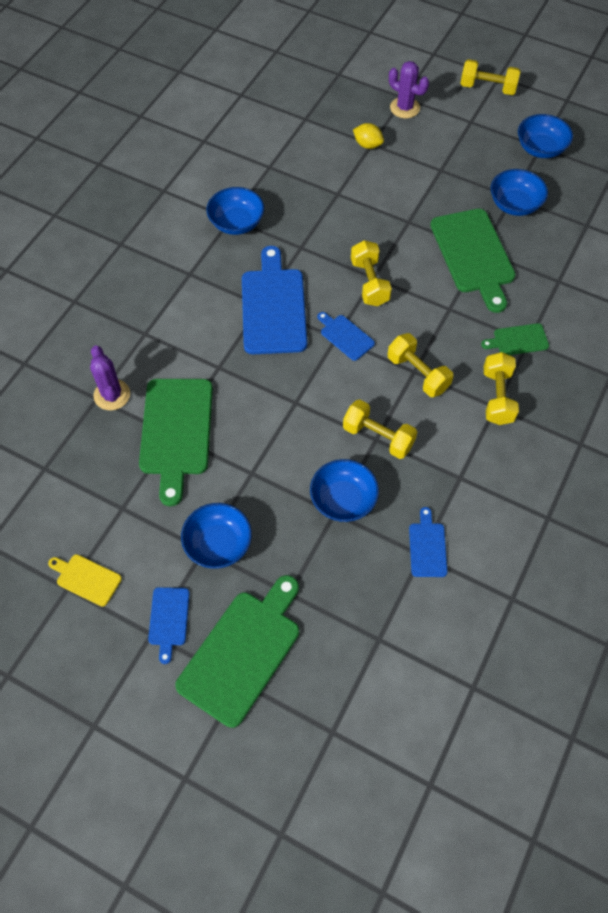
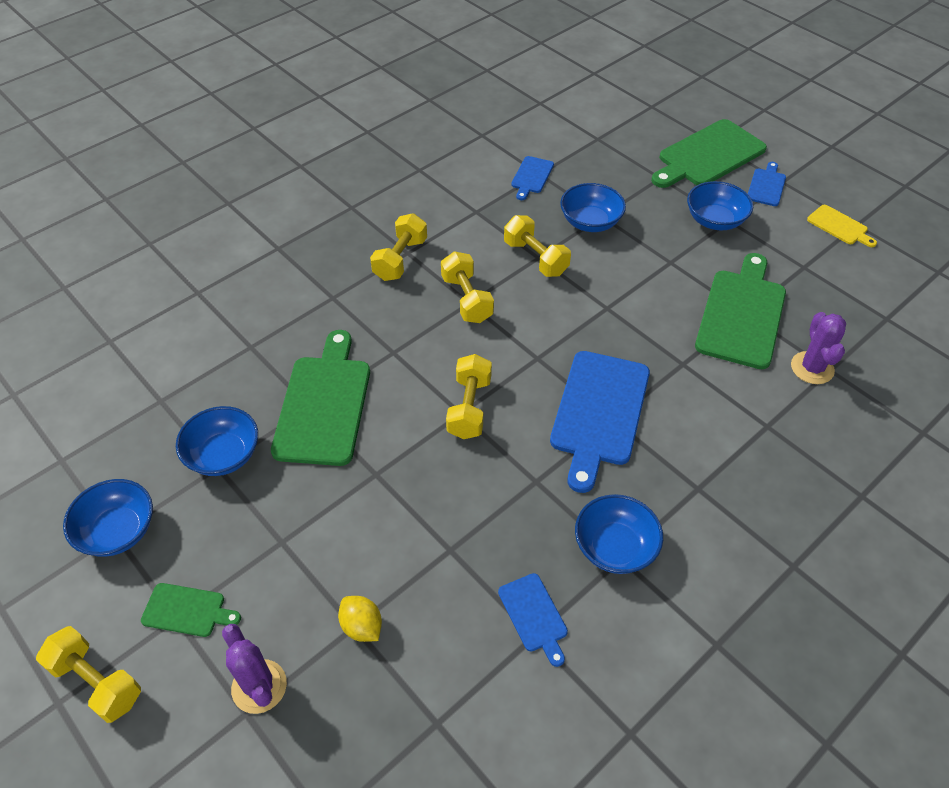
camera: 160 degrees left, 10 degrees down
blue cutting board [317,312,375,361] -> blue cutting board moved to [498,573,568,667]
green cutting board [481,323,549,355] -> green cutting board moved to [141,583,241,637]

